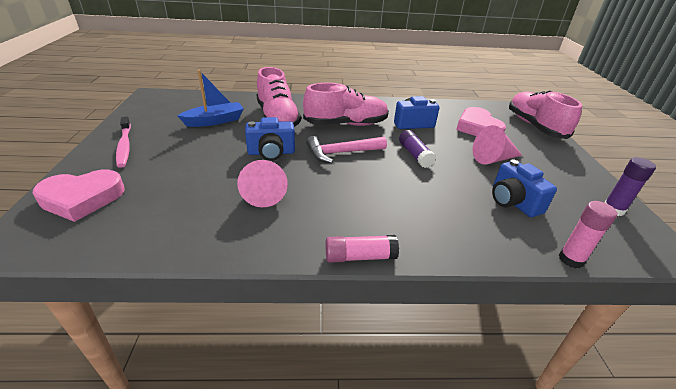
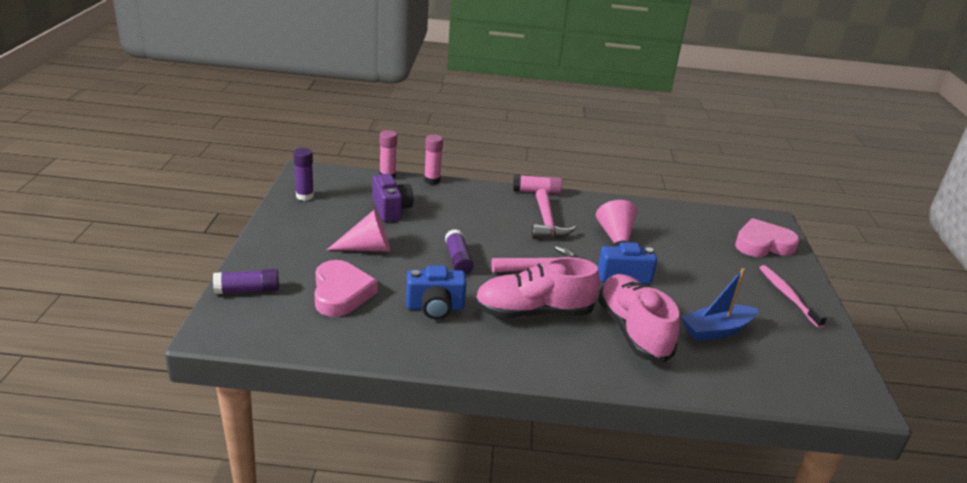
camera: 175 degrees left, 5 degrees down
blue camera [492,159,557,217] -> purple camera [372,174,414,222]
pink shoe [509,90,582,139] -> purple glue stick [213,269,279,294]
none -> pink glue stick [424,134,443,184]
none -> pink hammer [531,189,576,238]

